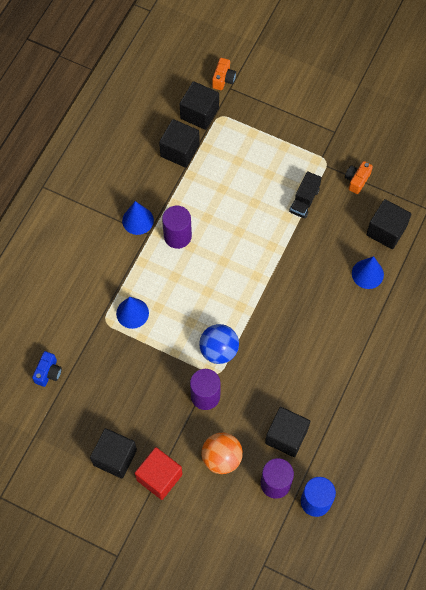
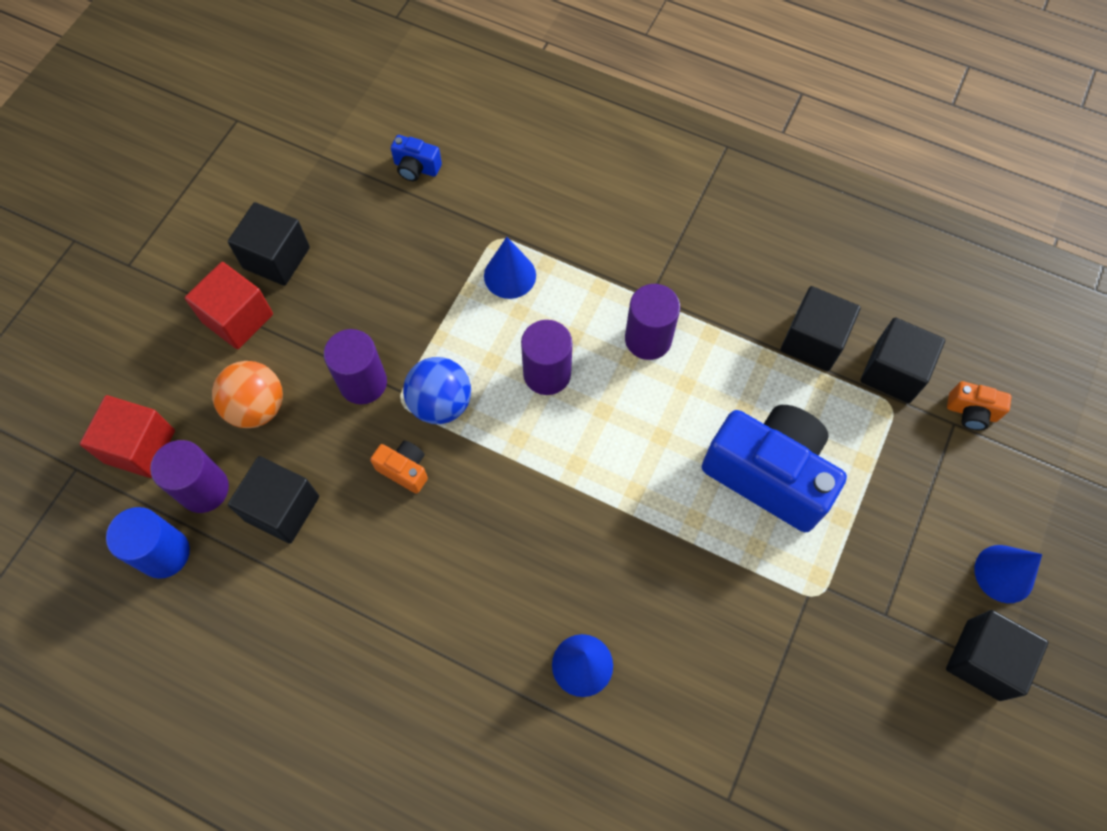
camera: 90 degrees right, 0 degrees up
blue cone [122,201,154,235] -> blue cone moved to [974,545,1042,603]
black truck [289,171,322,218] -> none
orange camera [345,161,373,194] -> orange camera moved to [370,441,428,494]
black cube [366,199,411,249] -> black cube moved to [946,610,1049,701]
none -> red cube [80,395,175,478]
none -> purple cylinder [521,320,572,395]
none -> blue camera [702,405,847,532]

